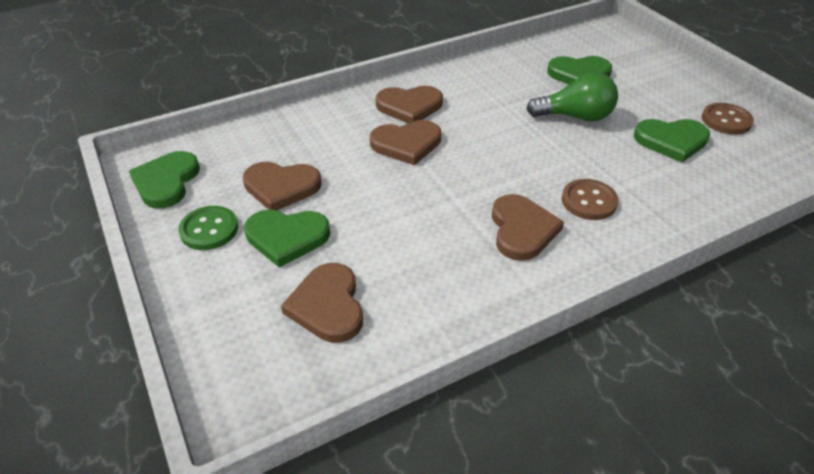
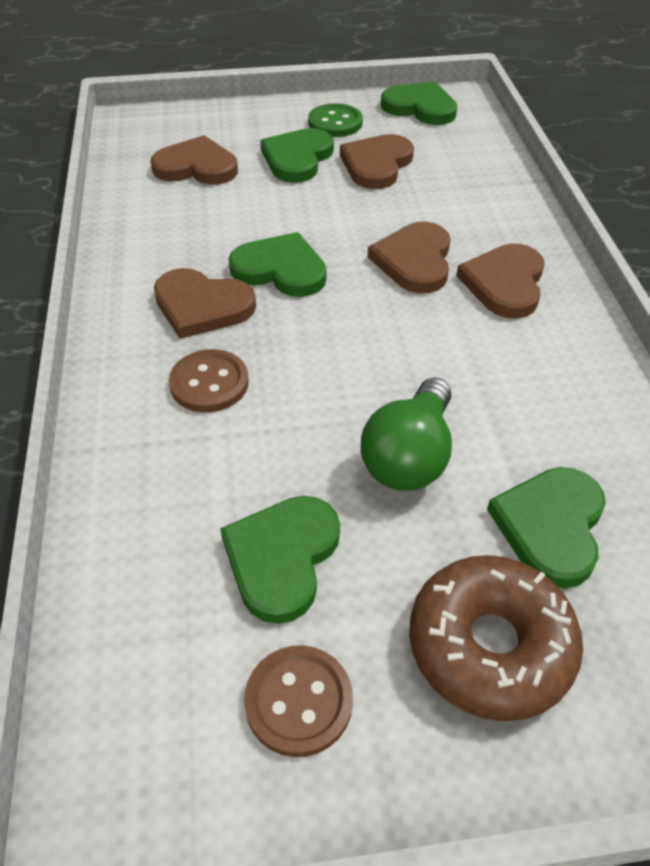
camera: 110 degrees right, 5 degrees up
none -> green heart [228,232,327,297]
none -> brown donut [409,555,583,721]

